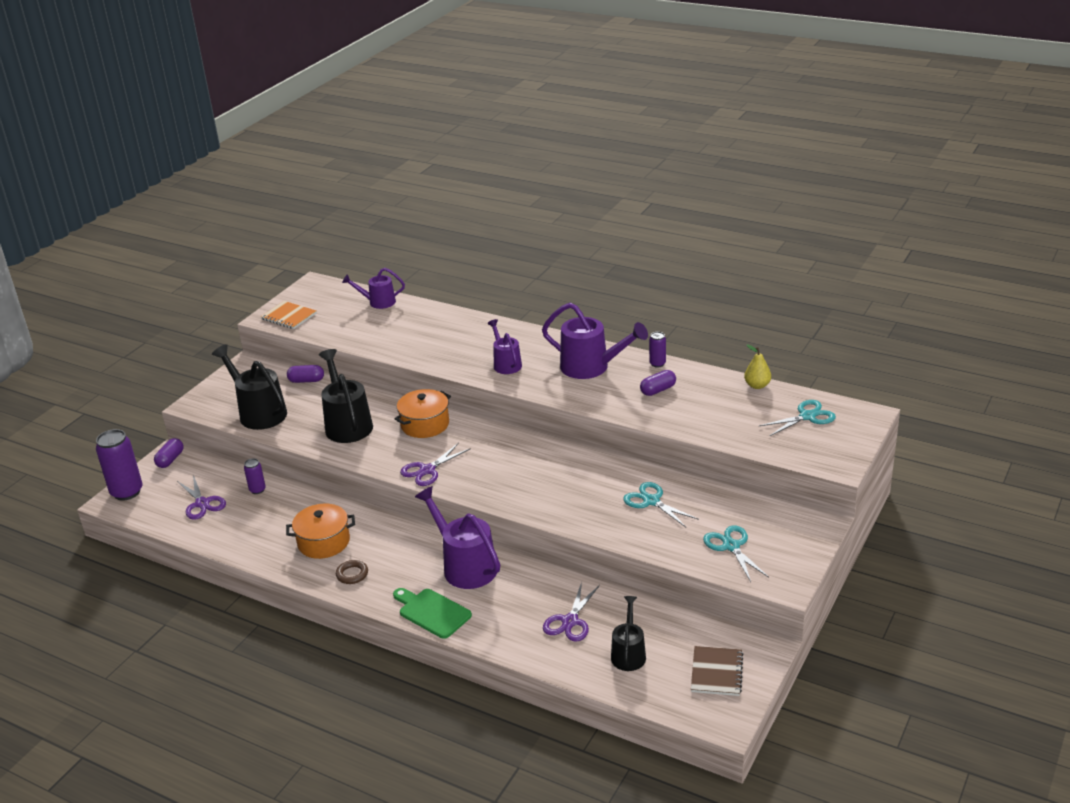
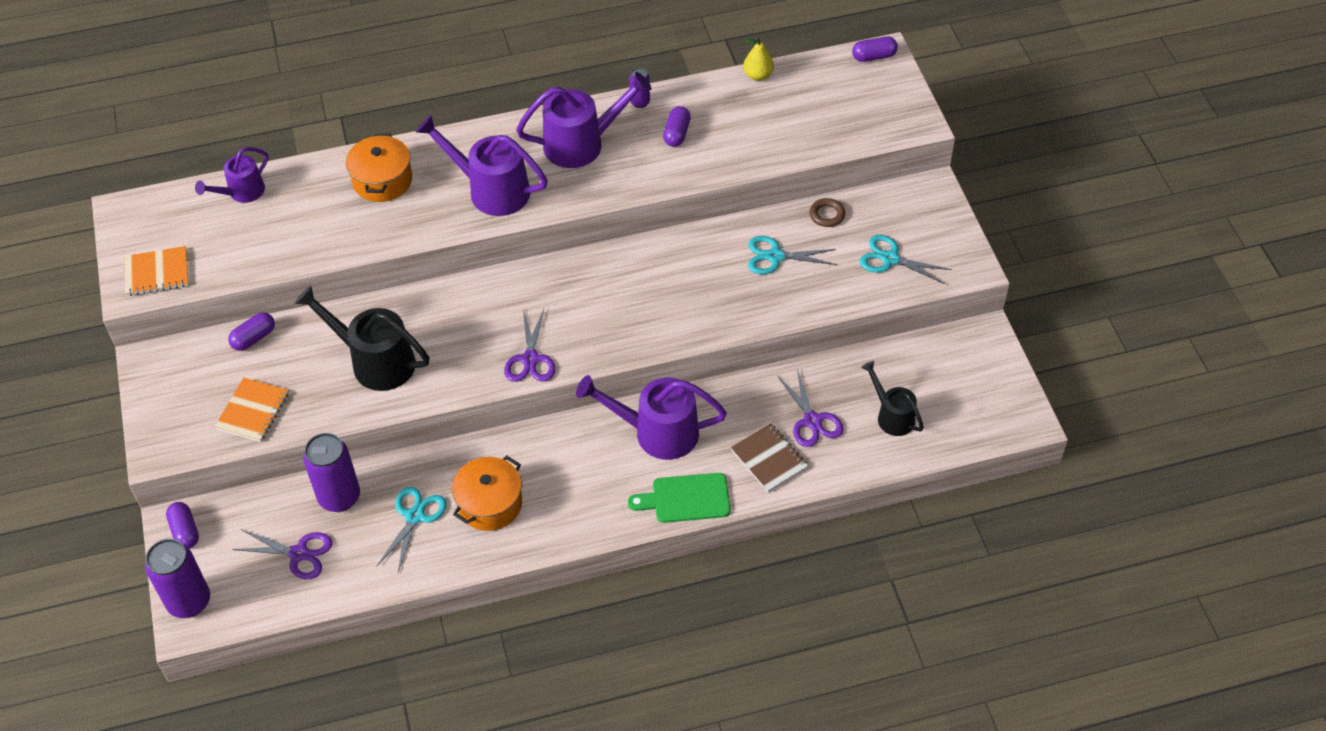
camera: 45 degrees left, 20 degrees up
black watering can [212,344,287,430] -> orange notebook [214,377,289,442]
purple can [244,458,266,494] -> purple can [303,433,360,512], size x1.98
brown ring [336,560,368,584] -> brown ring moved to [810,198,845,227]
orange pot [395,389,451,438] -> orange pot moved to [346,134,412,202]
purple watering can [487,319,522,374] -> purple watering can [416,115,548,216], size x1.66
brown notebook [691,646,743,696] -> brown notebook moved to [731,423,809,493]
turquoise scissors [759,400,836,436] -> turquoise scissors moved to [377,487,447,572]
none -> purple capsule [852,36,898,62]

